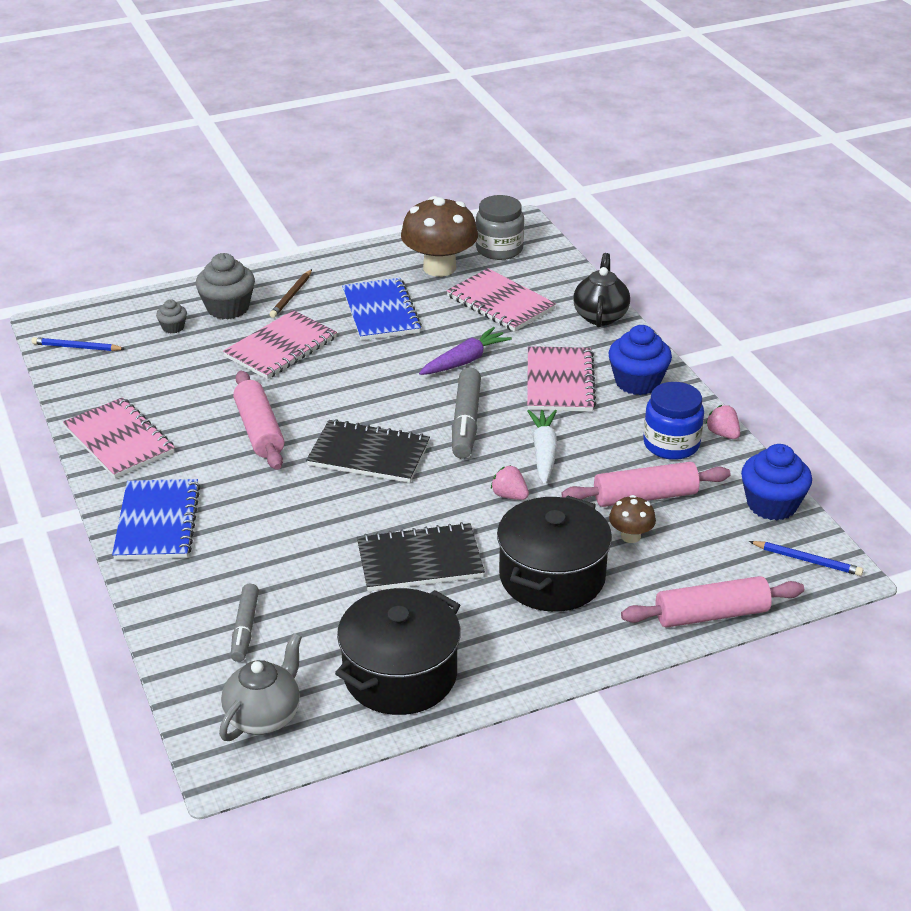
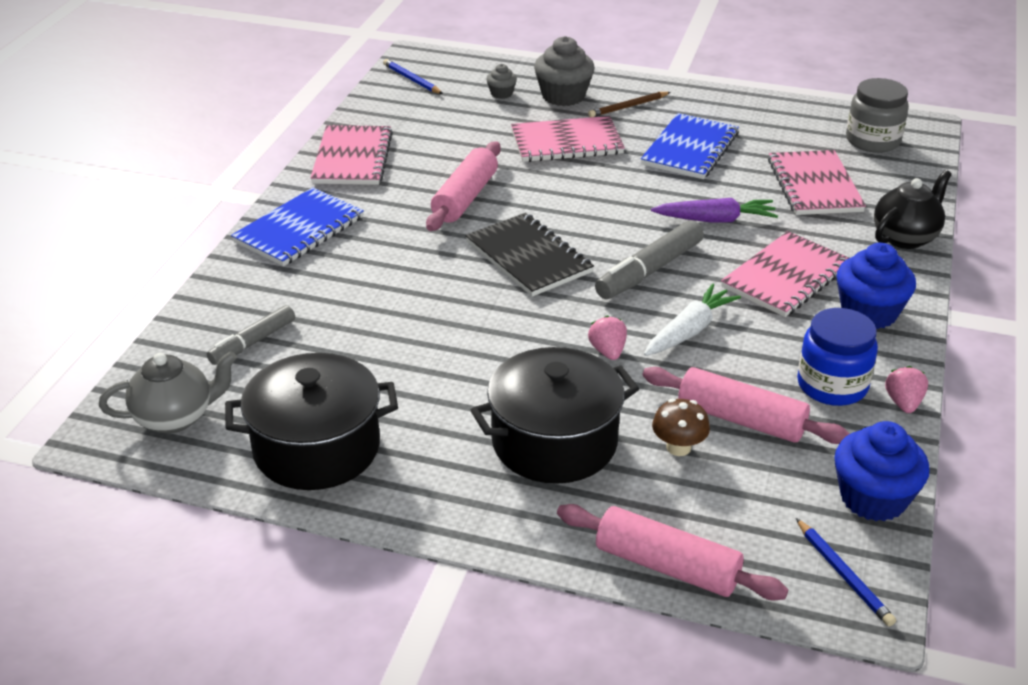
camera: 40 degrees right, 0 degrees up
black notebook [357,522,485,592] -> none
brown mushroom [401,196,478,277] -> none

